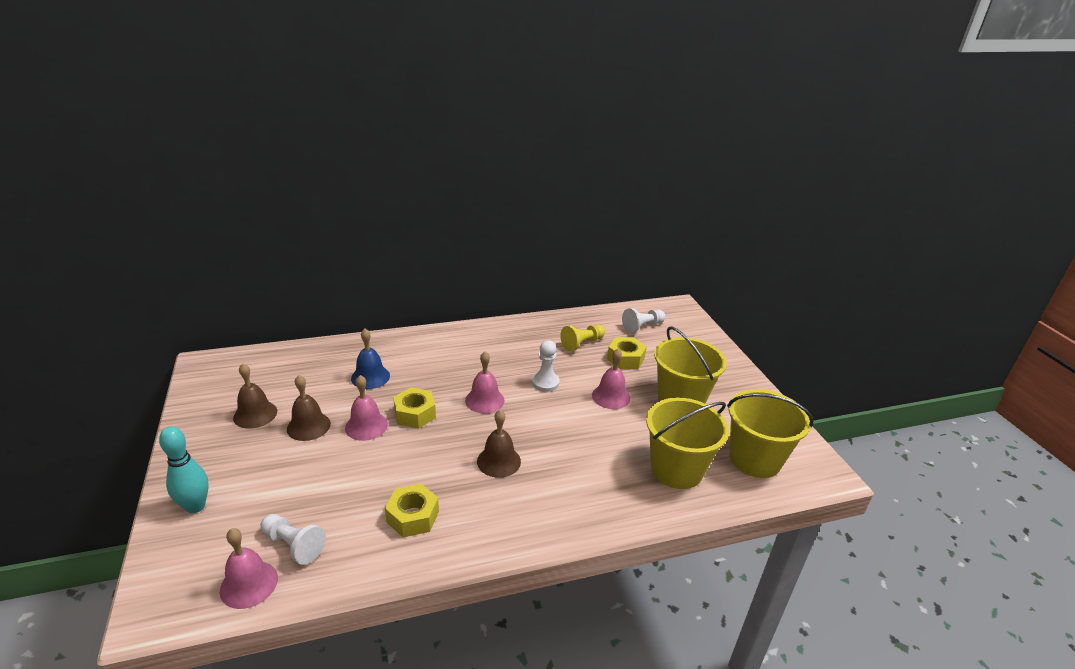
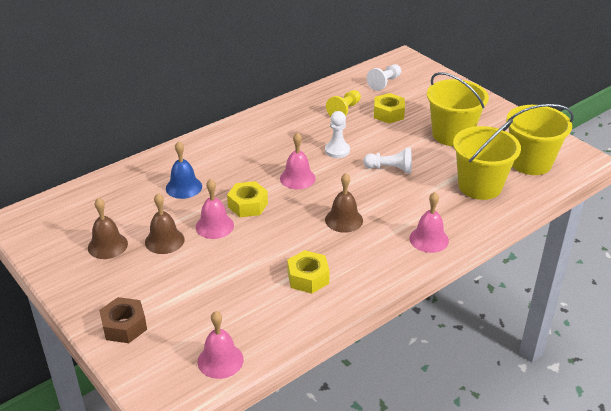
camera: 20 degrees left, 5 degrees up
turquoise bowling pin [159,427,209,513] -> brown nut [99,297,147,343]
white pawn [260,514,326,565] -> white pawn moved to [363,147,412,173]
pink bell [592,349,630,409] -> pink bell moved to [409,192,449,253]

